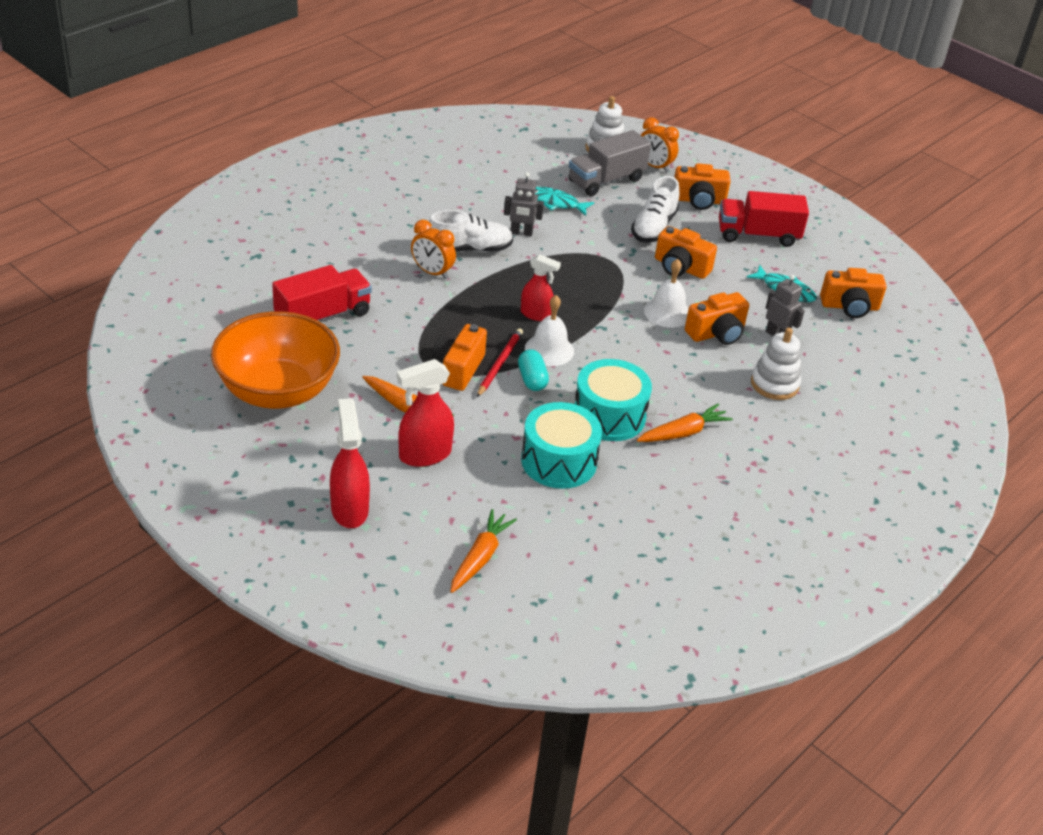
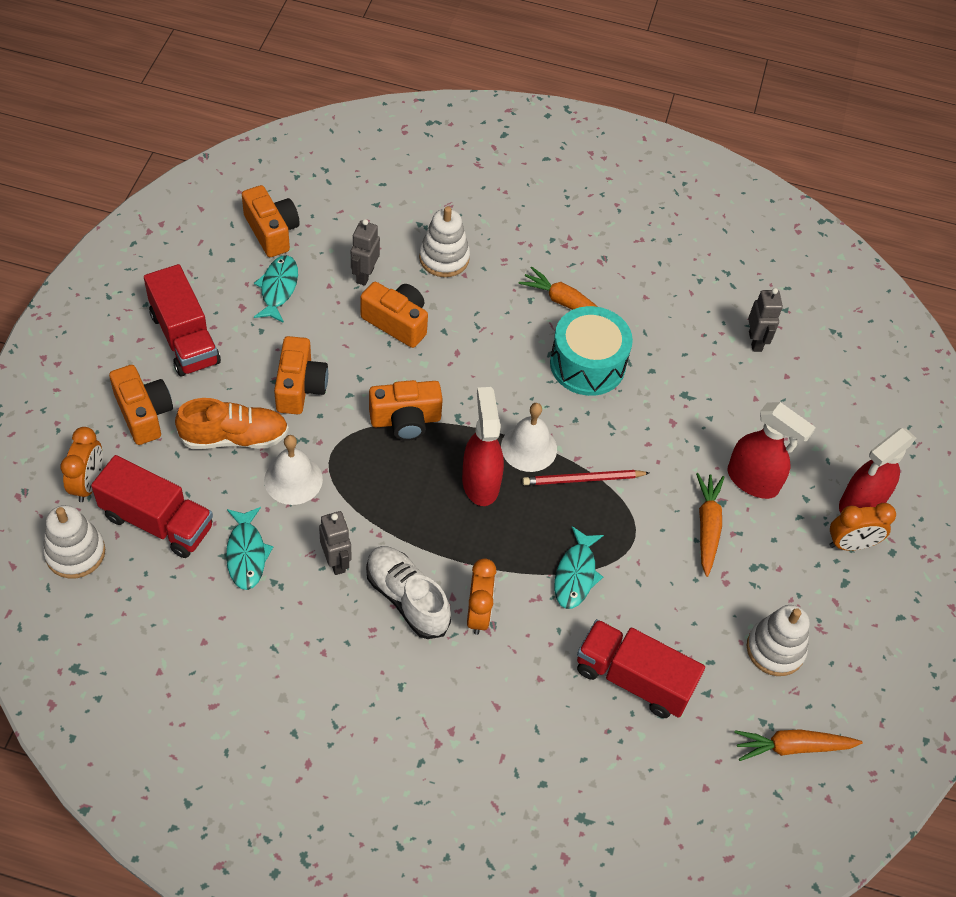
camera: 120 degrees left, 15 degrees up
orange bowl [211,311,340,409] -> white stacking toy [747,605,809,676]
orange camera [432,324,487,391] -> orange camera moved to [369,380,443,441]
orange carrot [450,509,517,593] -> orange carrot moved to [734,729,863,761]
turquoise capsule [518,349,549,391] -> none
red spray bottle [521,254,561,321] -> red spray bottle [462,387,504,506], size x1.51
turquoise drum [521,402,602,489] -> none
grey truck [569,130,651,196] -> red truck [91,455,213,558]
white shoe [631,176,679,243] -> orange shoe [175,398,289,449]
white bell [644,259,689,328] -> white bell moved to [264,435,323,505]
none -> turquoise fish [554,526,604,609]
none -> grey robot [748,288,783,352]
none -> orange clock [829,503,896,551]

